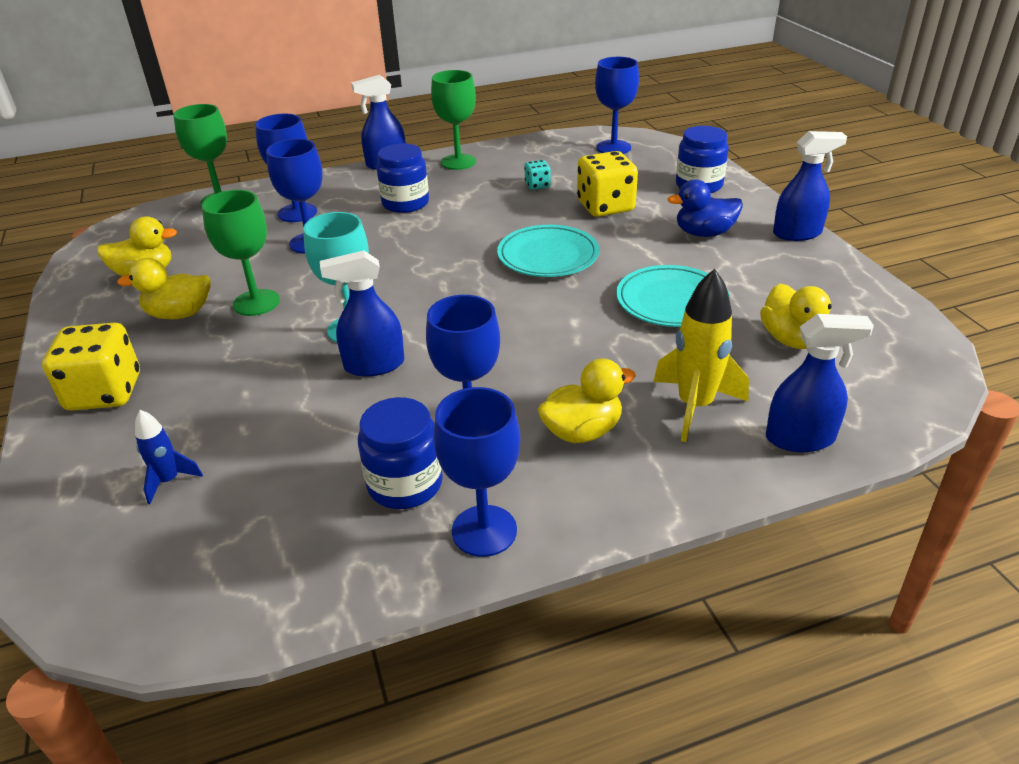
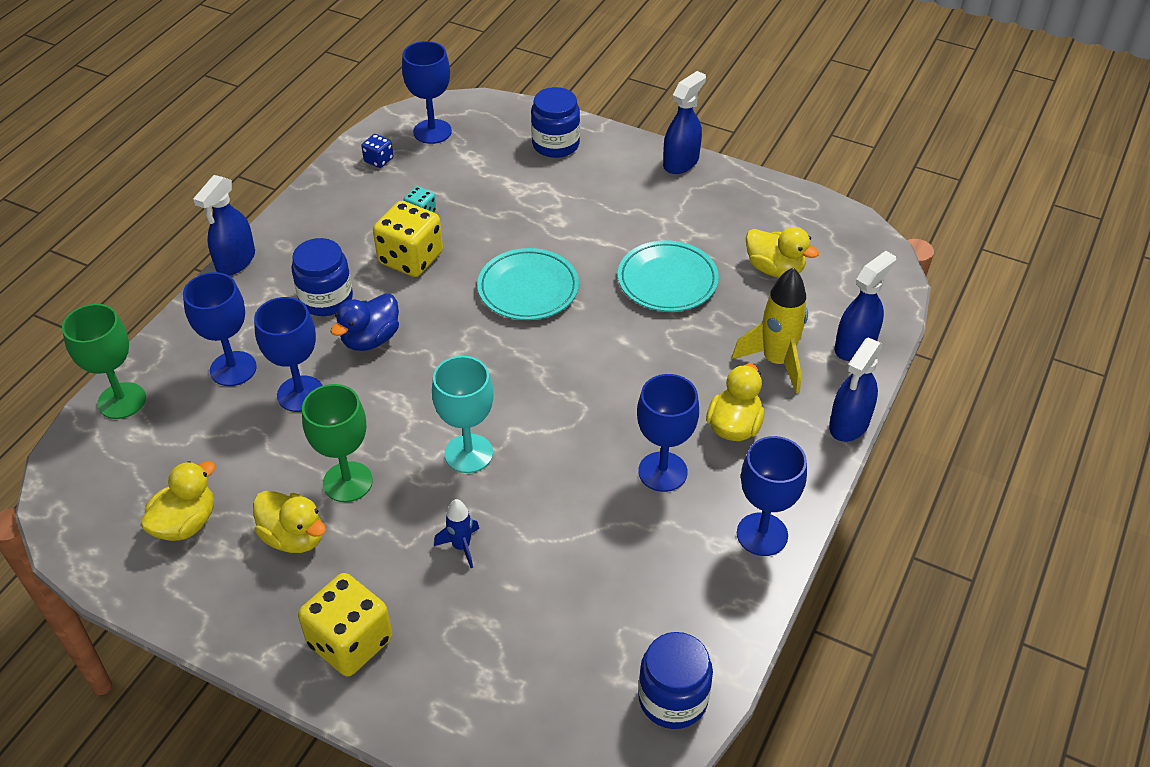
camera: 45 degrees left, 10 degrees up
yellow duck [117,258,210,319] -> yellow duck turned 90 degrees counterclockwise [253,491,326,553]
blue rocket [135,410,203,504] -> blue rocket moved to [434,499,479,568]
blue spray bottle [320,250,404,377] -> blue spray bottle moved to [829,338,883,442]
blue jar [358,397,443,509] -> blue jar moved to [638,632,713,729]
green goblet [431,70,476,170] -> none
yellow dice [577,151,638,217] -> yellow dice moved to [373,201,443,277]
blue duck [667,179,743,237] -> blue duck moved to [330,293,399,351]
none -> blue dice [361,134,393,168]

